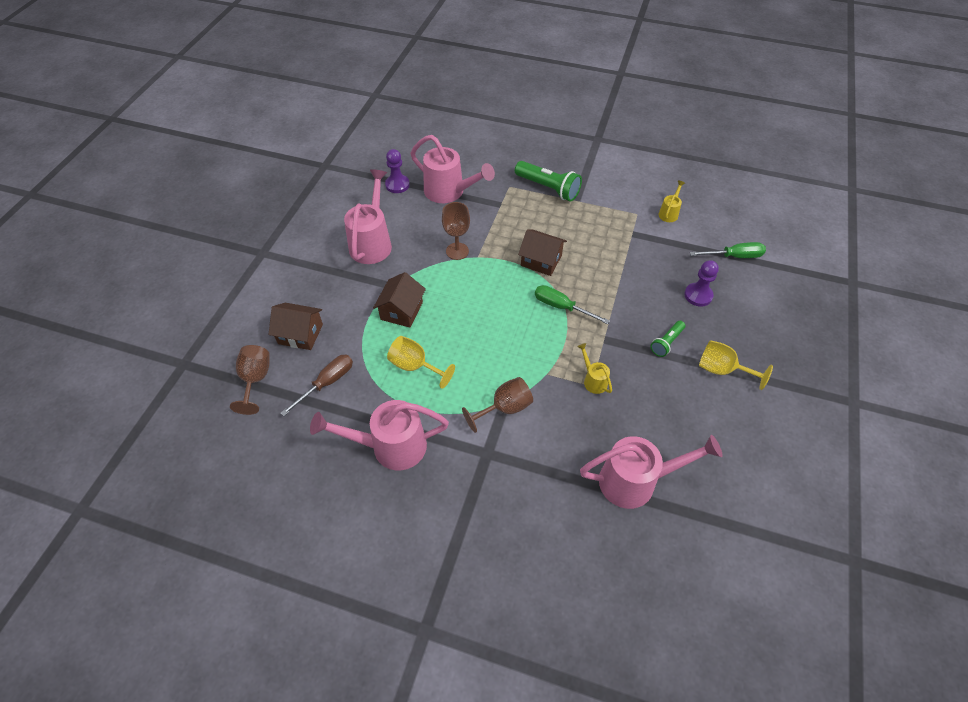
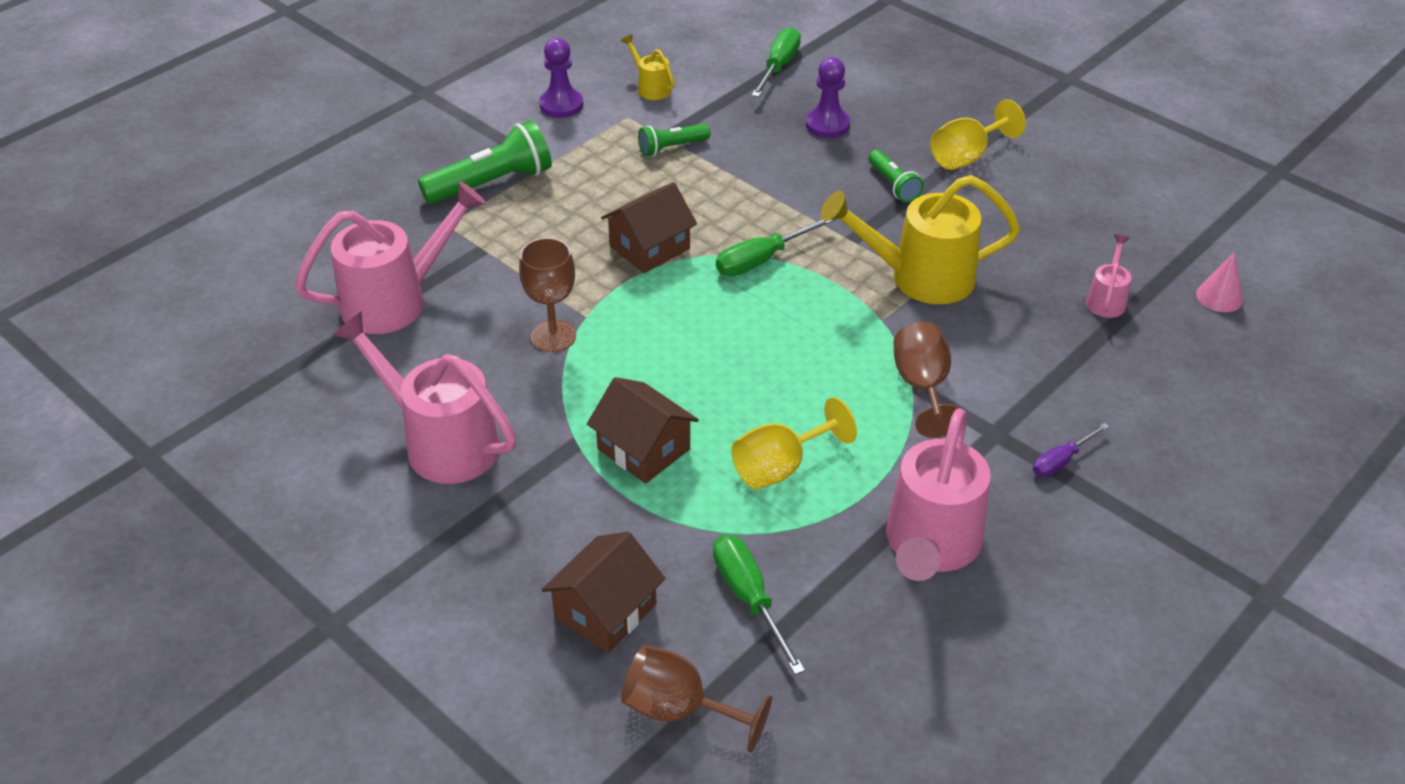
camera: 65 degrees left, 10 degrees down
brown screwdriver [281,355,353,416] -> green screwdriver [713,535,805,675]
purple pawn [385,149,410,193] -> purple pawn moved to [539,38,583,118]
yellow watering can [577,343,612,394] -> yellow watering can [821,175,1020,304], size x2.10
pink watering can [580,435,723,509] -> pink watering can [1086,234,1131,318], size x0.48
none -> green flashlight [638,124,711,156]
none -> purple screwdriver [1033,423,1109,477]
none -> pink cone [1196,252,1243,312]

